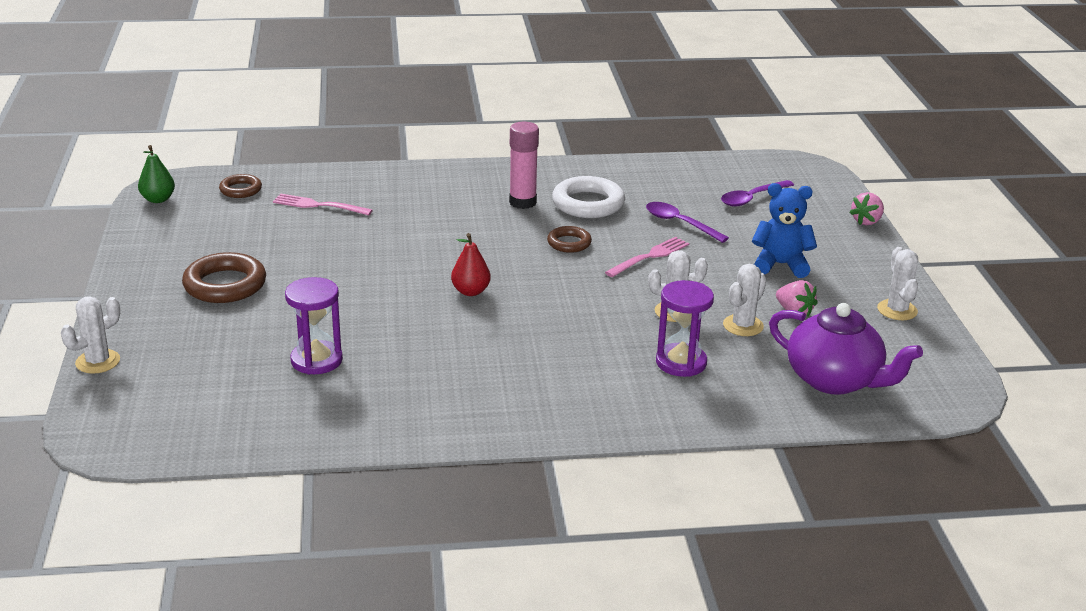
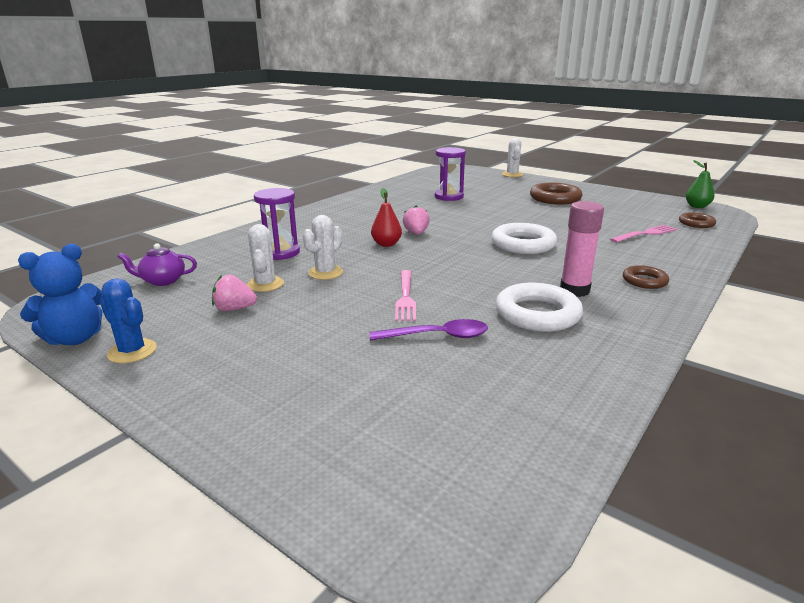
camera: 135 degrees right, 5 degrees down
red pear [451,233,491,296] -> red pear moved to [371,188,402,247]
brown ring [547,226,592,253] -> brown ring moved to [623,265,669,289]
purple spoon [721,180,794,207] -> none
blue teddy bear [752,183,817,278] -> blue teddy bear moved to [18,244,103,345]
purple teapot [769,303,923,395] -> purple teapot [117,243,197,286], size x0.54
pink strawberry [850,192,884,225] -> pink strawberry moved to [403,206,430,235]
white cactus [877,247,918,320] -> blue cactus [100,279,157,363]
none -> white ring [491,223,557,254]

